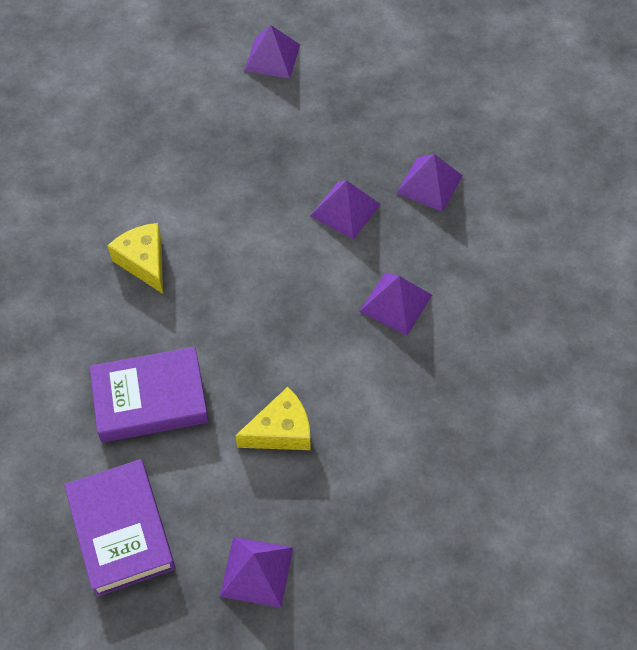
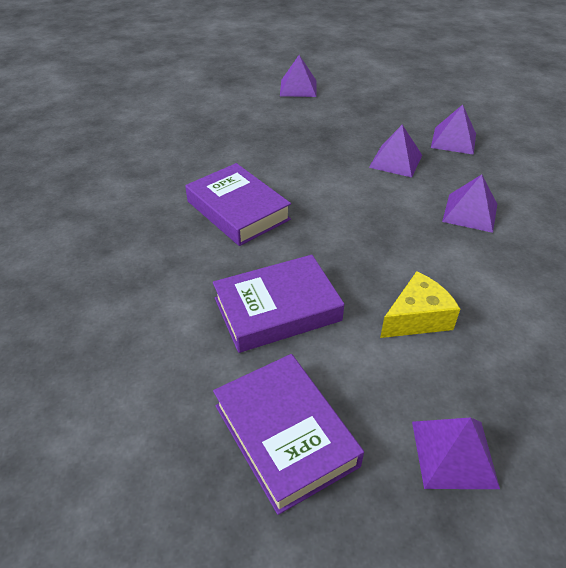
camera: 10 degrees left, 15 degrees down
yellow cheese [107,223,163,294] -> purple book [185,163,291,246]

